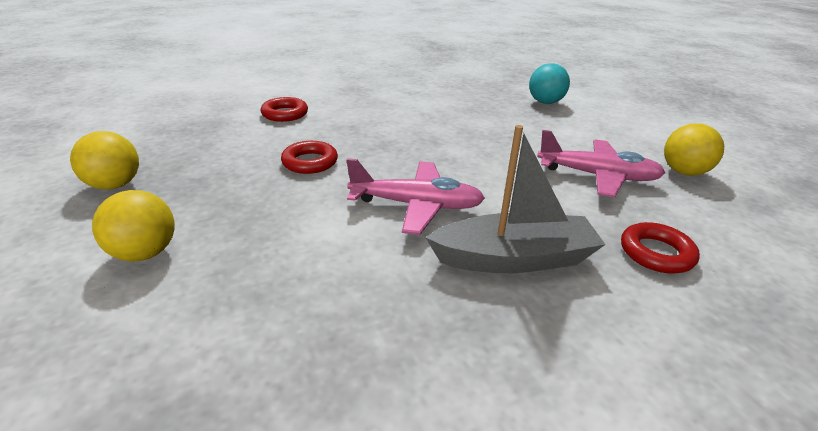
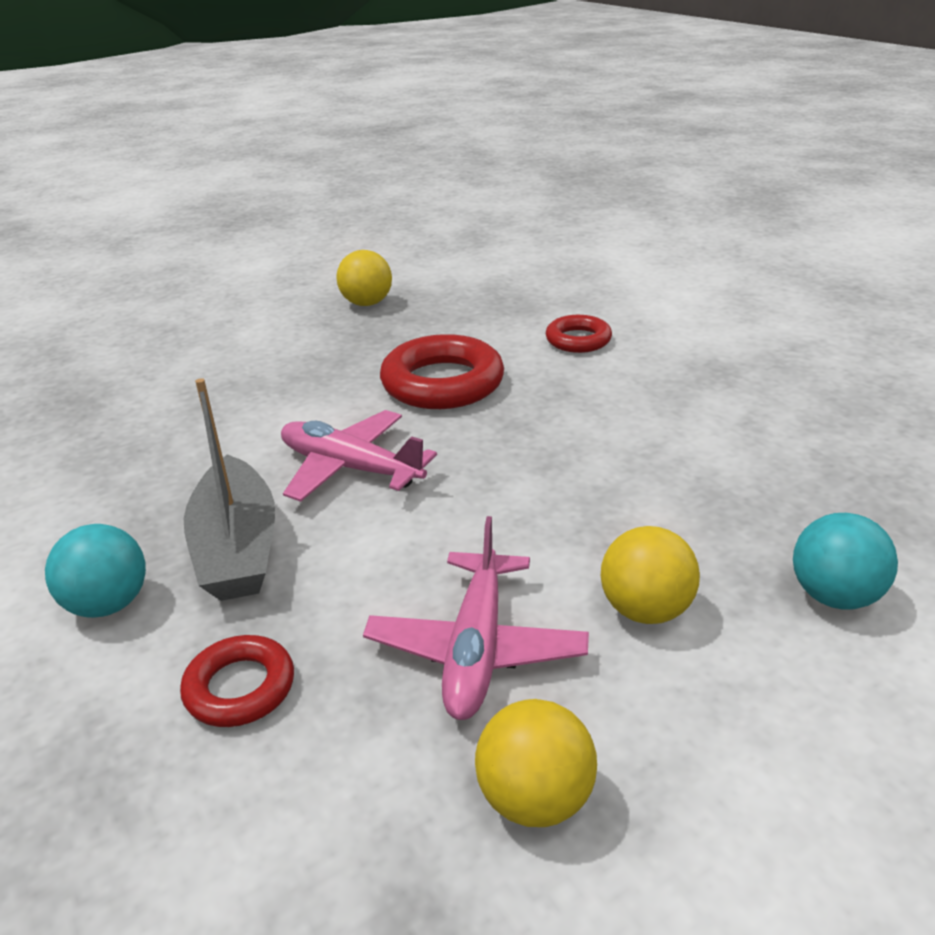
camera: 85 degrees right, 0 degrees up
yellow ball [92,190,175,262] -> yellow ball moved to [601,526,700,624]
red ring [281,141,338,174] -> red ring [380,334,504,409], size x1.74
pink plane [347,158,485,235] -> pink plane turned 120 degrees clockwise [281,410,437,502]
none -> turquoise ball [45,524,146,618]

